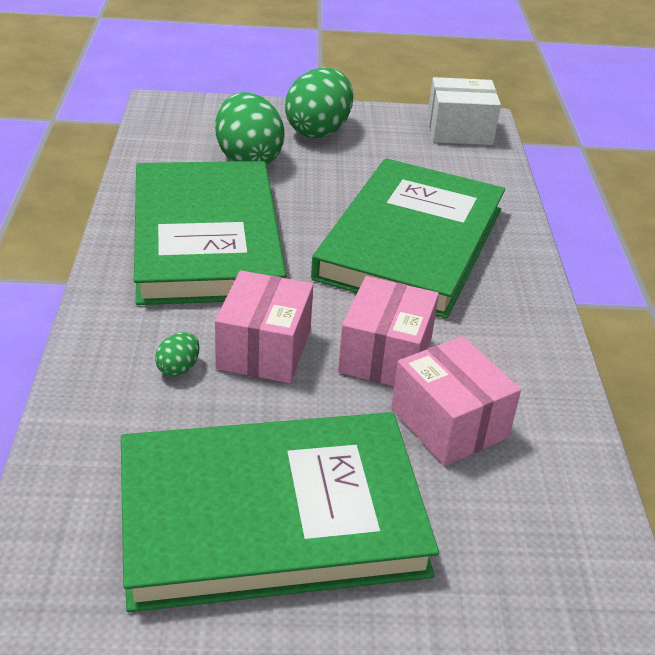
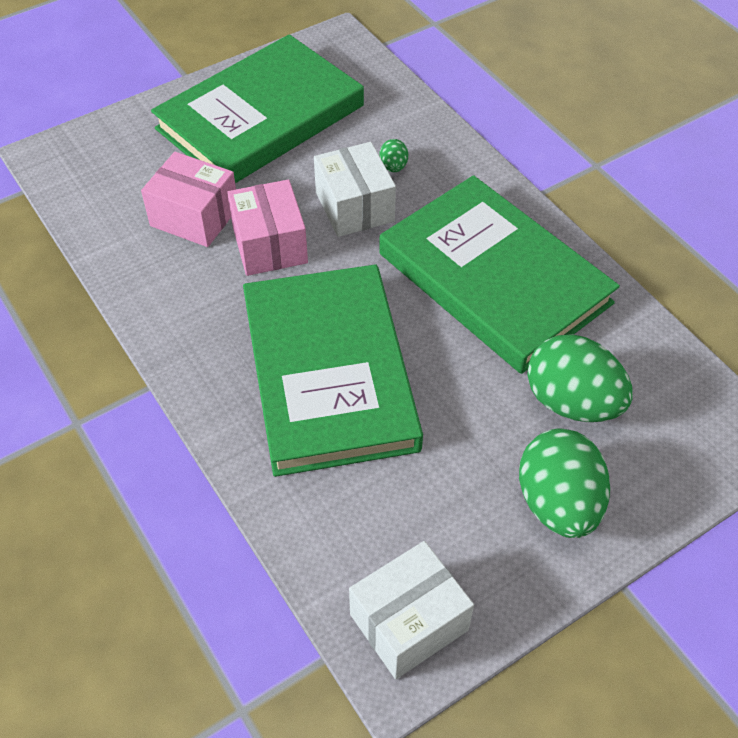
camera: 150 degrees right, 15 degrees up
pink box [215,271,313,383] -> white box [314,142,396,237]

